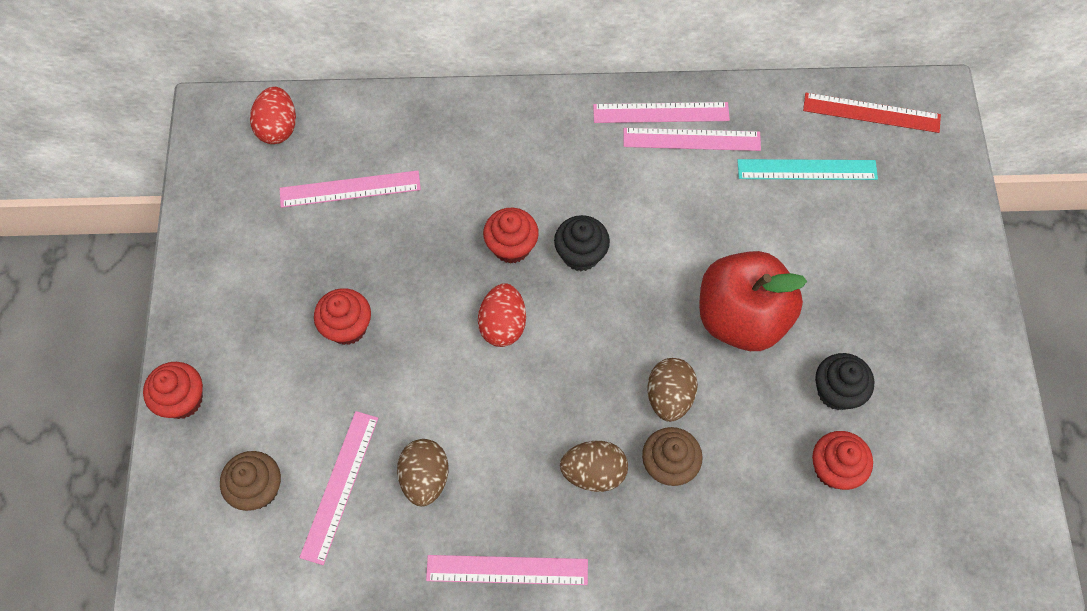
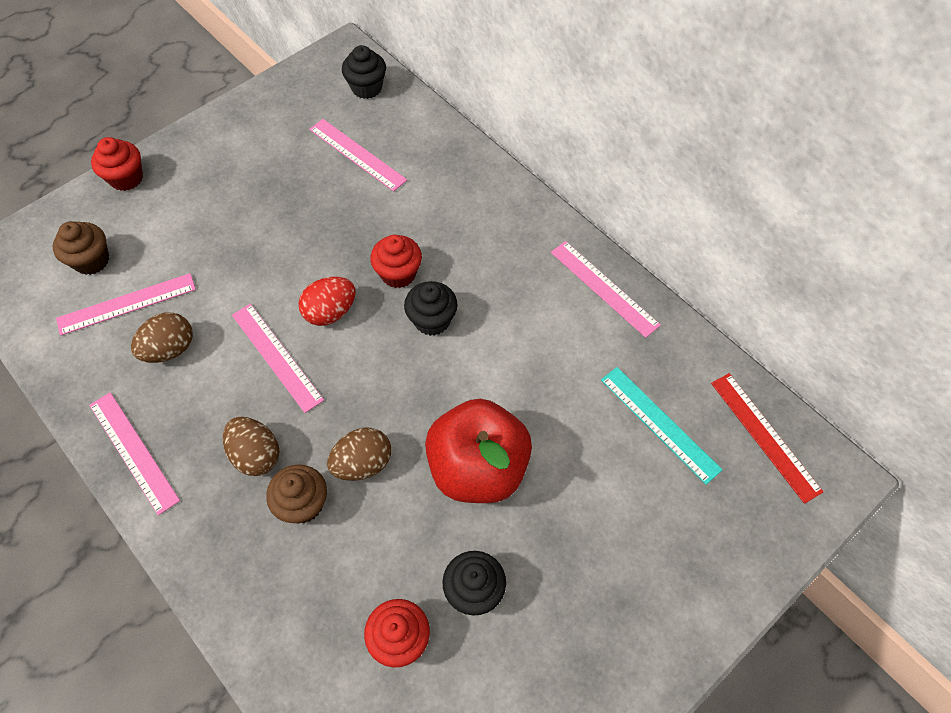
camera: 50 degrees right, 5 degrees down
red egg [250,87,296,144] -> black cupcake [342,45,386,99]
red cupcake [314,288,371,345] -> none
pink ruler [624,128,761,151] -> pink ruler moved to [232,304,324,413]

